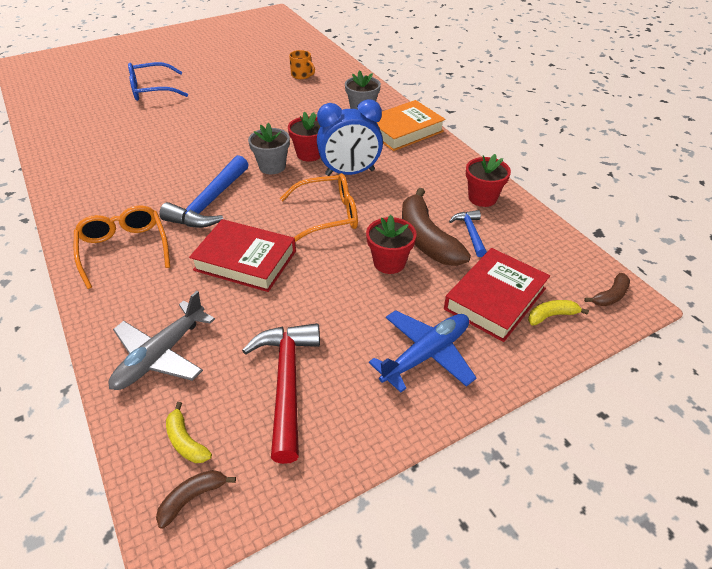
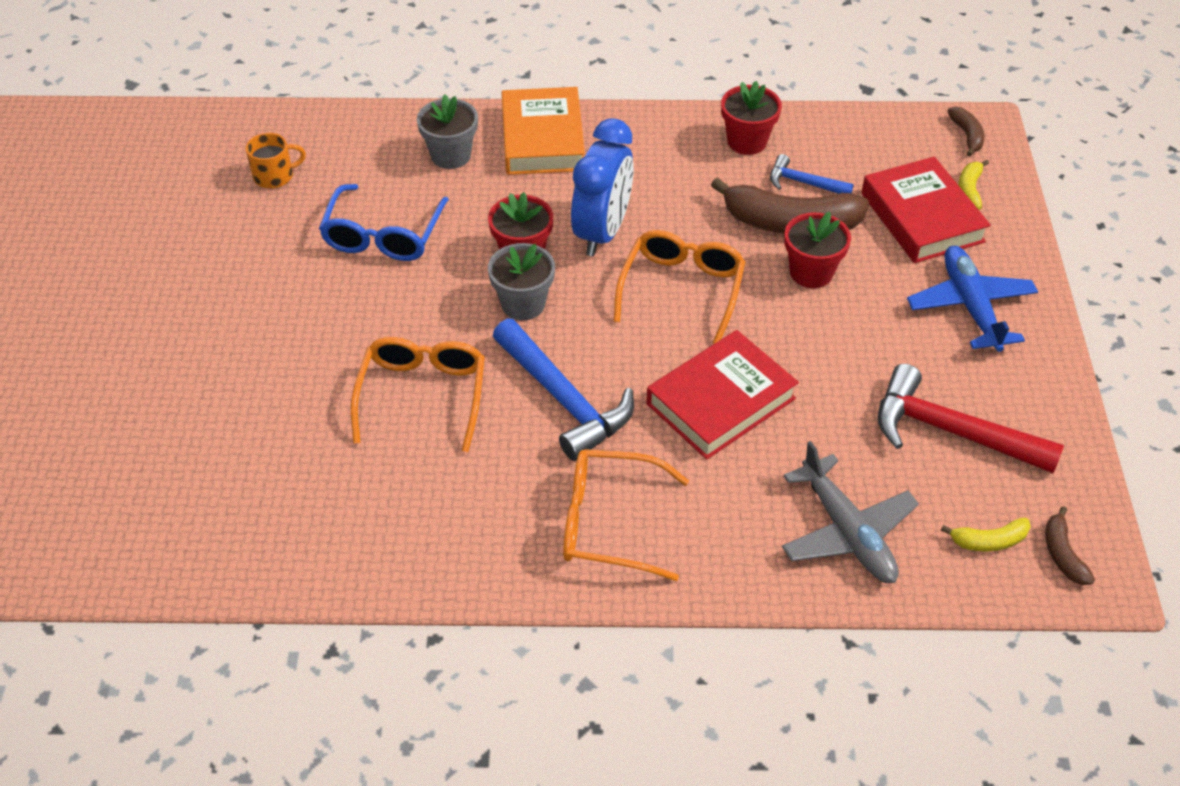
camera: 60 degrees left, 5 degrees up
blue glasses [128,62,188,101] -> blue glasses moved to [319,184,449,261]
none -> orange glasses [350,337,485,452]

